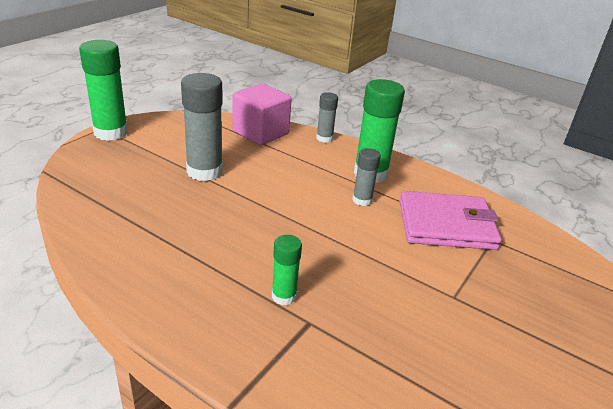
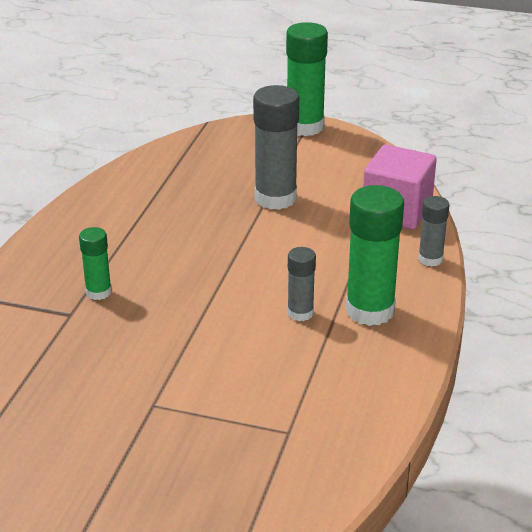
camera: 75 degrees right, 0 degrees up
pink wallet [399,191,502,250] -> none

